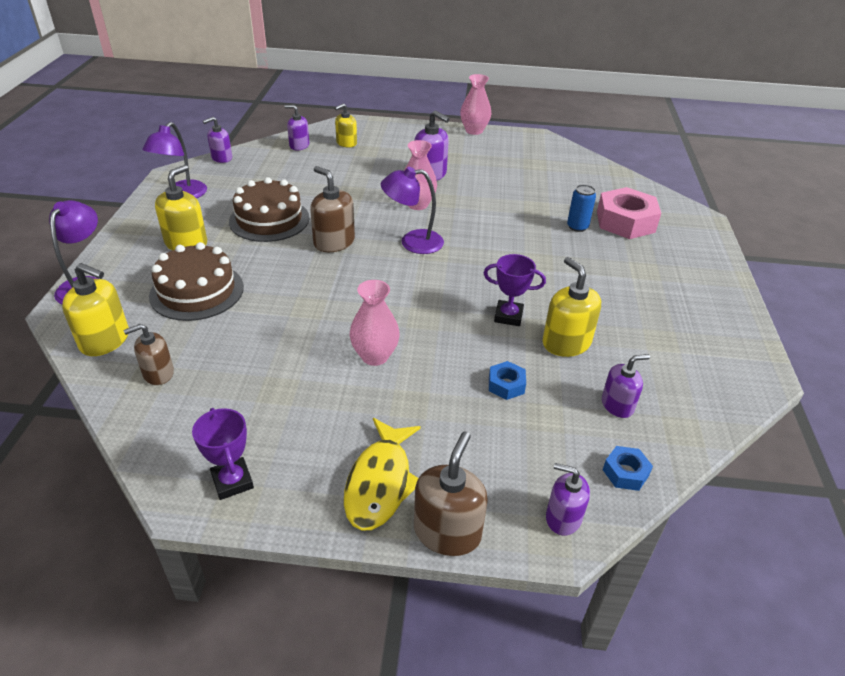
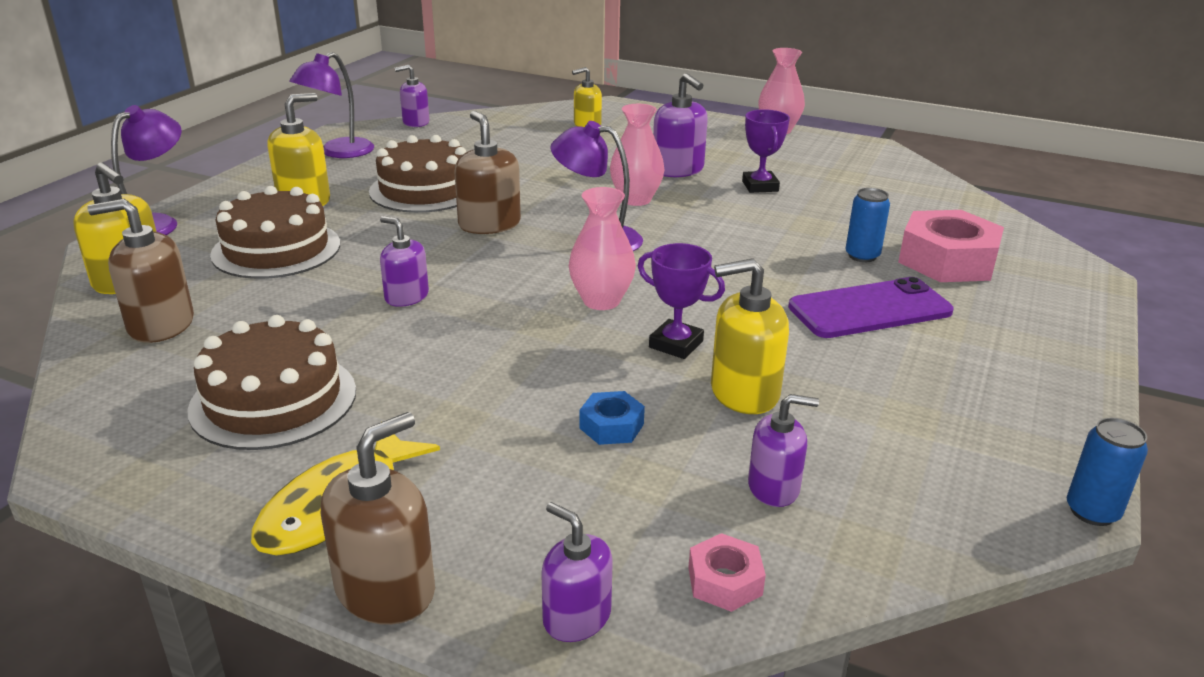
camera: 20 degrees right, 10 degrees down
brown soap dispenser [123,324,174,385] -> brown soap dispenser [87,199,194,343], size x1.51
purple trophy [192,408,254,500] -> purple trophy moved to [742,109,790,193]
purple soap dispenser [284,105,309,150] -> purple soap dispenser moved to [380,216,429,307]
pink vase [350,280,400,366] -> pink vase moved to [569,187,636,310]
yellow soap dispenser [542,257,601,357] -> yellow soap dispenser turned 90 degrees counterclockwise [711,258,789,414]
blue nut [603,446,653,491] -> pink nut [688,533,766,612]
none -> brown cake [188,315,356,450]
none -> purple phone [788,277,954,338]
none -> blue can [1067,418,1148,526]

